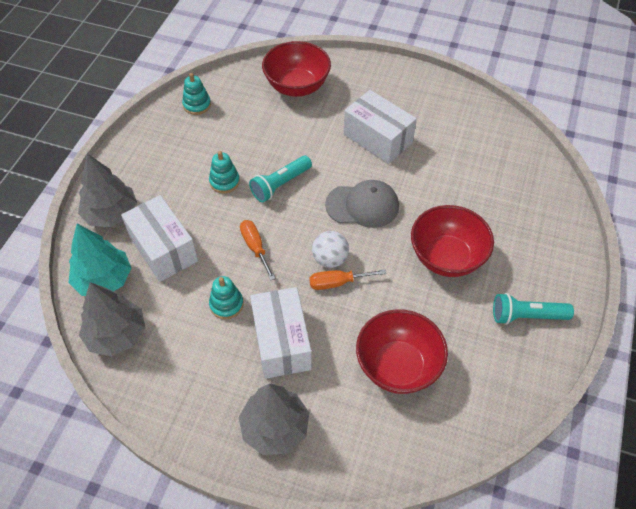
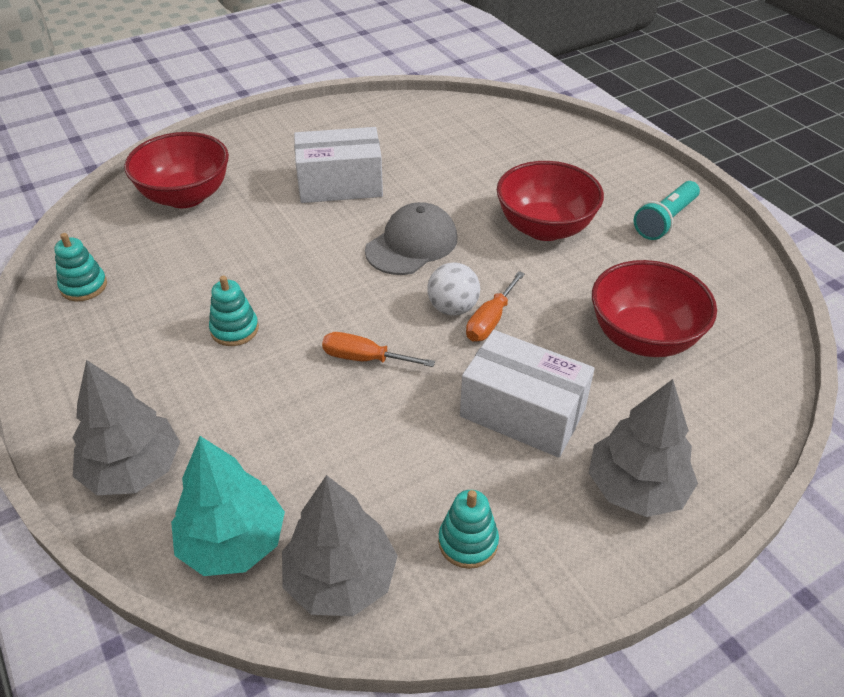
camera: 50 degrees left, 10 degrees down
white box [121,195,198,282] -> none
turquoise stacking toy [209,276,244,319] -> turquoise stacking toy moved to [438,490,499,569]
turquoise flashlight [249,156,312,202] -> none

